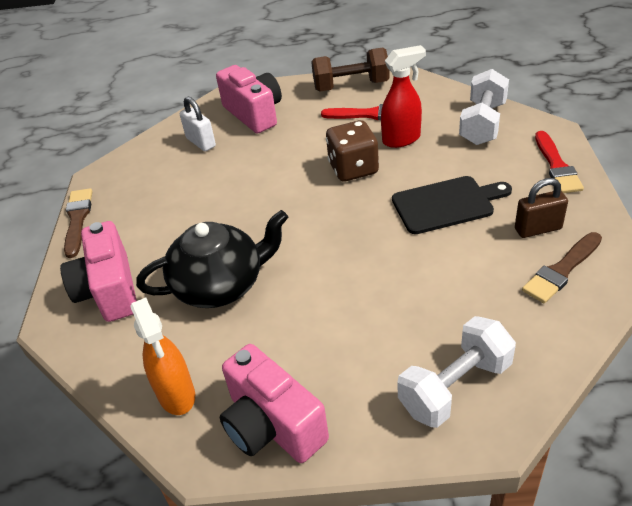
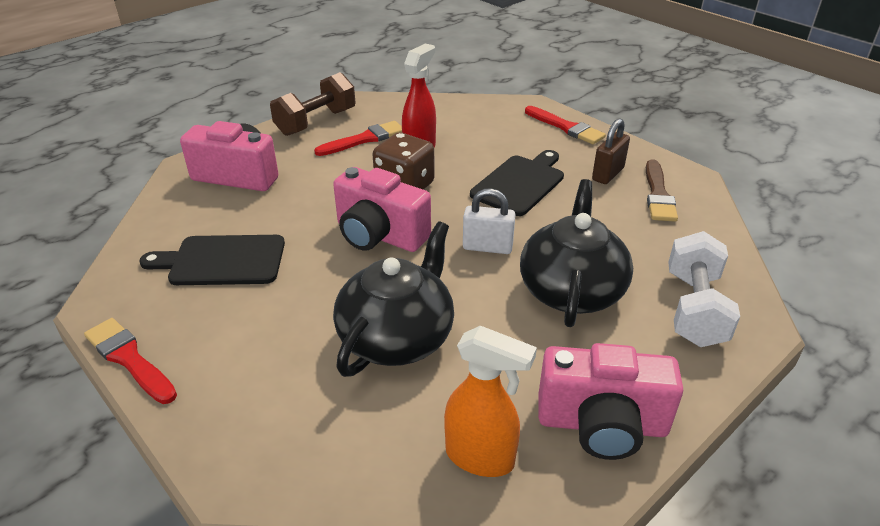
camera: 45 degrees left, 5 degrees down
pink camera [60,221,137,322] -> pink camera moved to [333,167,431,252]
brown brush [64,188,92,258] -> red brush [84,318,177,404]
white padlock [180,97,216,151] -> white padlock moved to [463,188,515,254]
white dumbbell [459,69,509,145] -> none
none -> black cutting board [139,235,285,285]
none -> black teapot [520,179,633,327]

